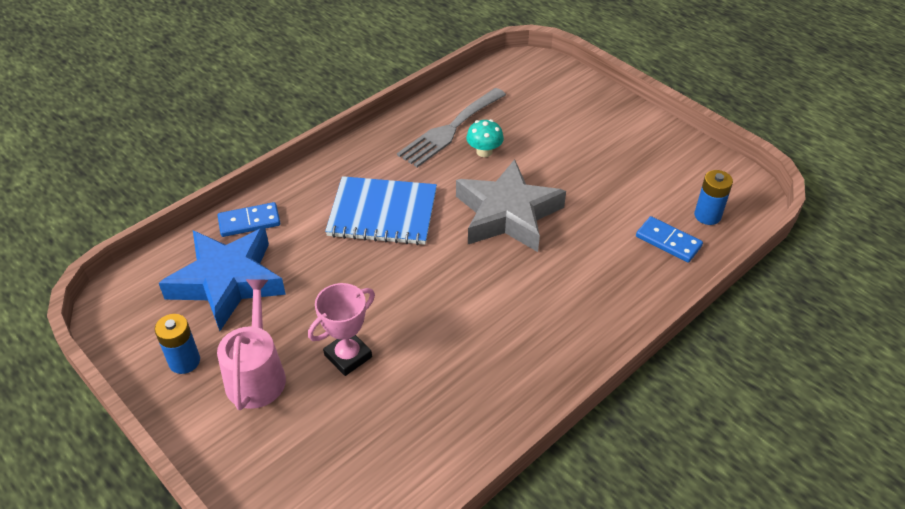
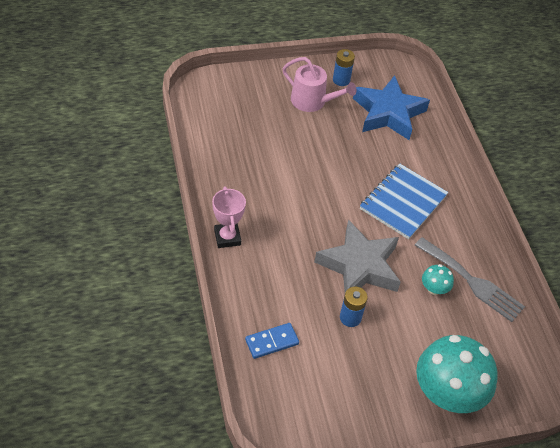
camera: 115 degrees right, 5 degrees up
blue domino [217,202,280,237] -> none
pink trophy [308,283,375,376] -> pink trophy moved to [212,187,246,248]
grey fork [397,88,506,167] -> grey fork turned 150 degrees clockwise [415,237,525,322]
blue battery [694,170,733,225] -> blue battery moved to [340,286,368,327]
none -> turquoise mushroom [416,335,498,413]

